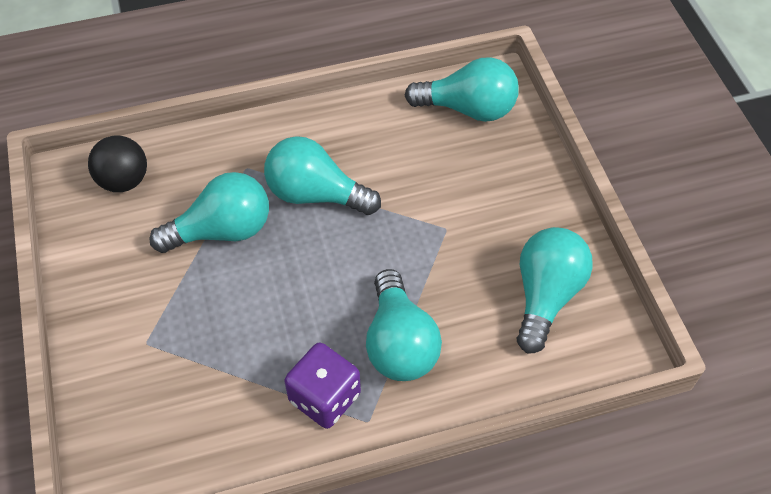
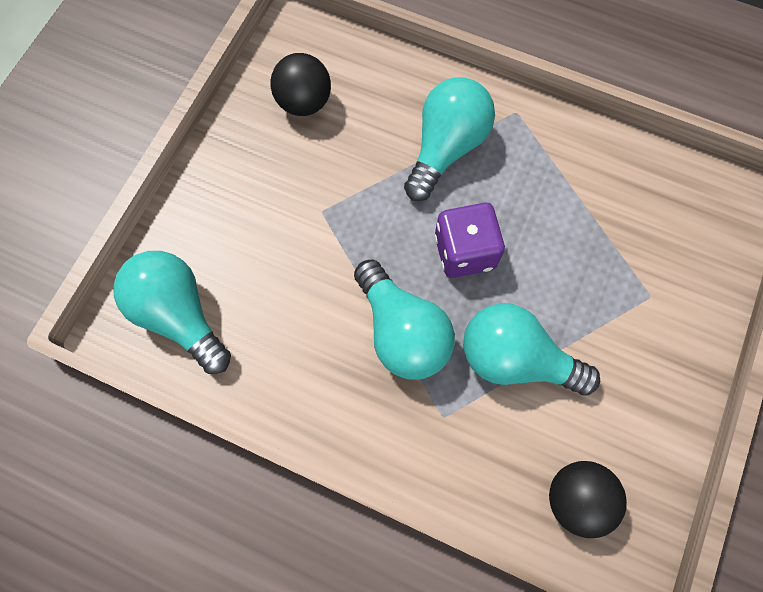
camera: 140 degrees left, 15 degrees up
purple dice [284,342,361,429] -> purple dice moved to [435,203,505,278]
turquoise light bulb [516,227,593,353] -> black ball [270,53,331,116]

